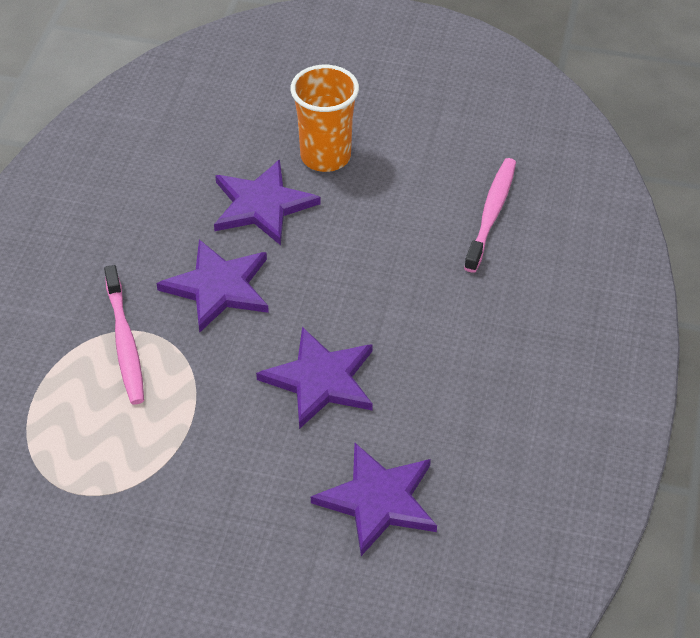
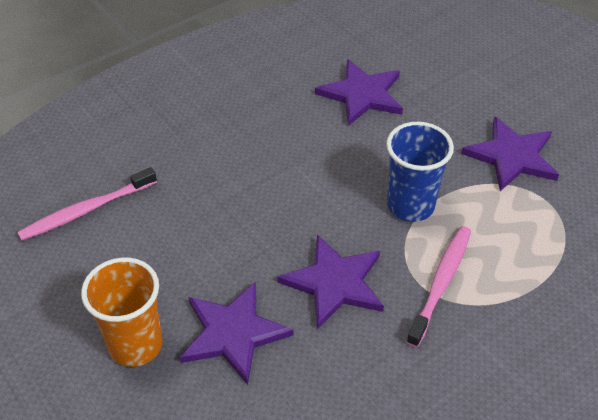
camera: 140 degrees left, 0 degrees up
purple star [256,327,373,429] -> purple star moved to [461,116,559,191]
none -> blue cup [386,122,454,222]

